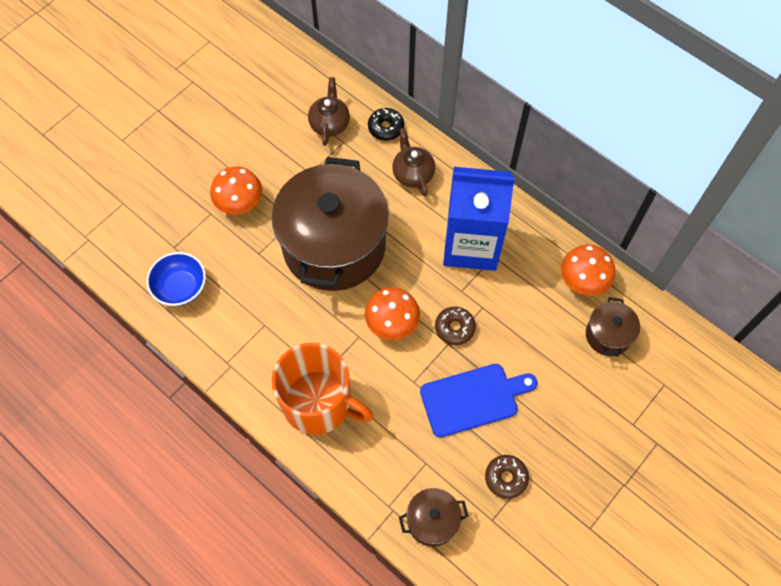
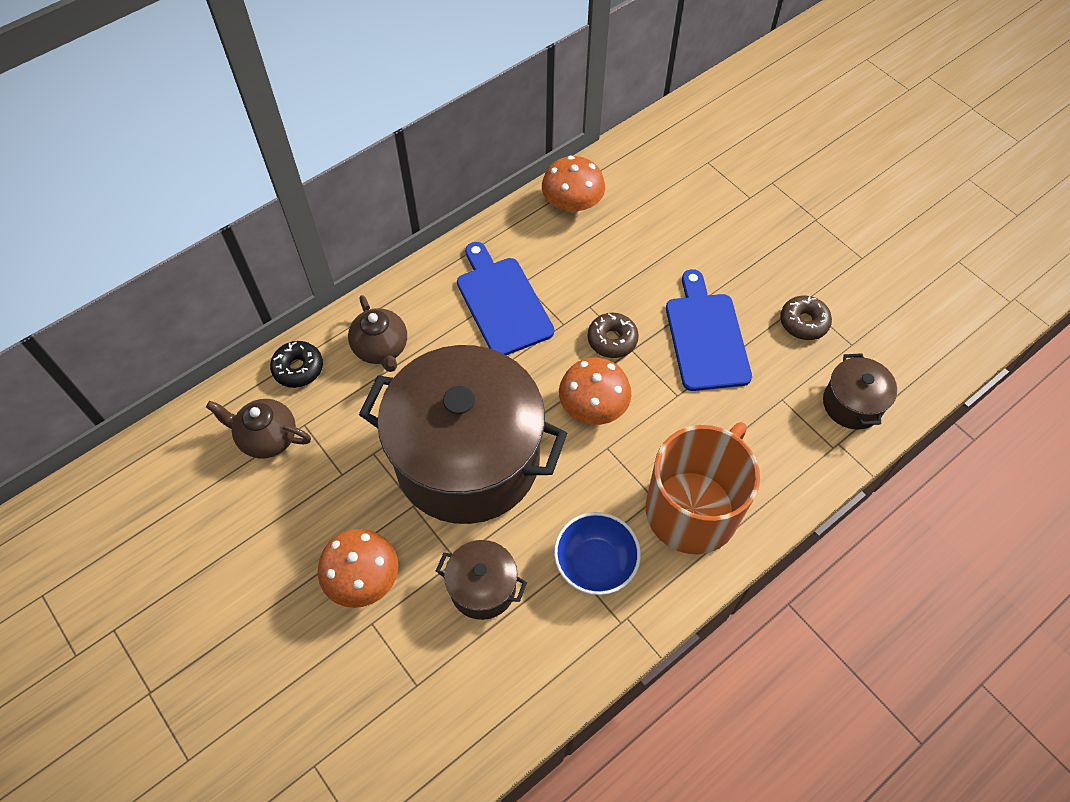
camera: 80 degrees left, 5 degrees down
blue bowl [146,252,206,306] -> blue bowl moved to [554,512,641,595]
brown teapot [392,128,435,196] -> brown teapot turned 105 degrees counterclockwise [348,295,407,372]
blue carton [443,167,515,271] -> blue cutting board [457,242,554,355]
brown pot [586,297,640,357] -> brown pot moved to [436,540,527,620]

